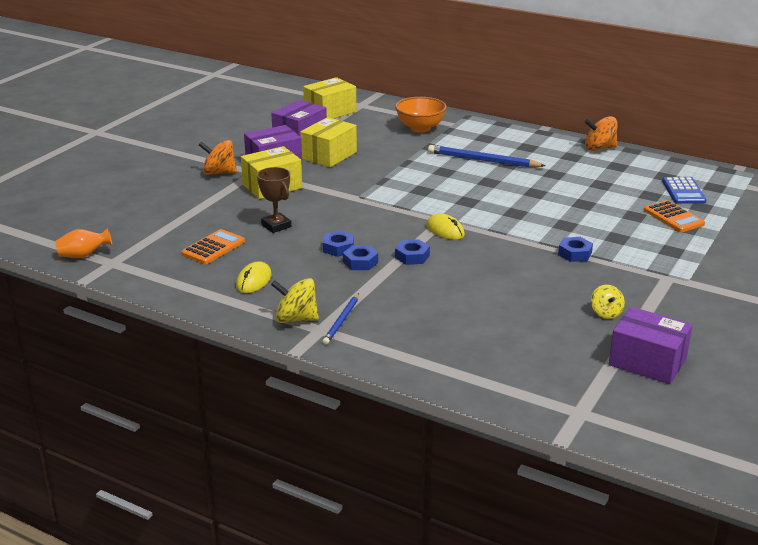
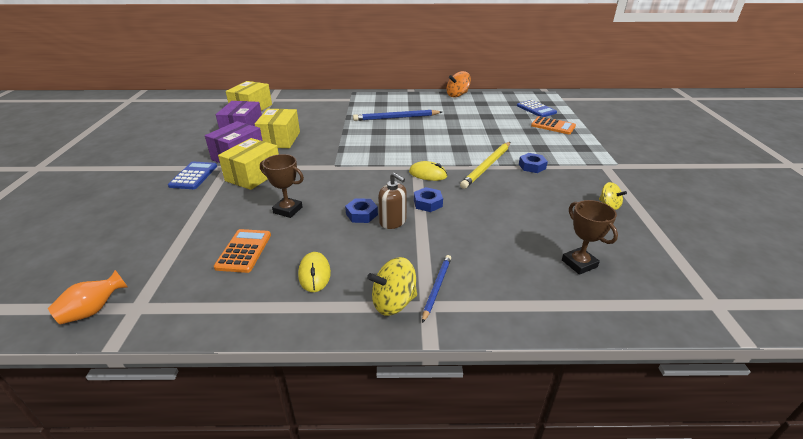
camera: 30 degrees left, 5 degrees up
orange spinning top [199,140,237,175] -> blue calculator [168,162,217,189]
blue pencil [323,293,359,345] -> blue pencil turned 150 degrees counterclockwise [422,255,451,323]
blue nut [343,245,378,270] -> brown soap dispenser [378,173,407,229]
orange bowl [395,97,447,132] -> none
purple box [609,307,692,384] -> none
none -> yellow pencil [460,142,510,189]
none -> brown trophy [562,200,618,275]

